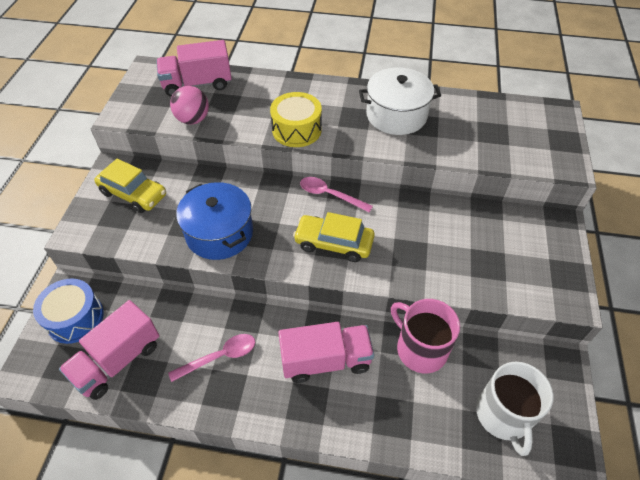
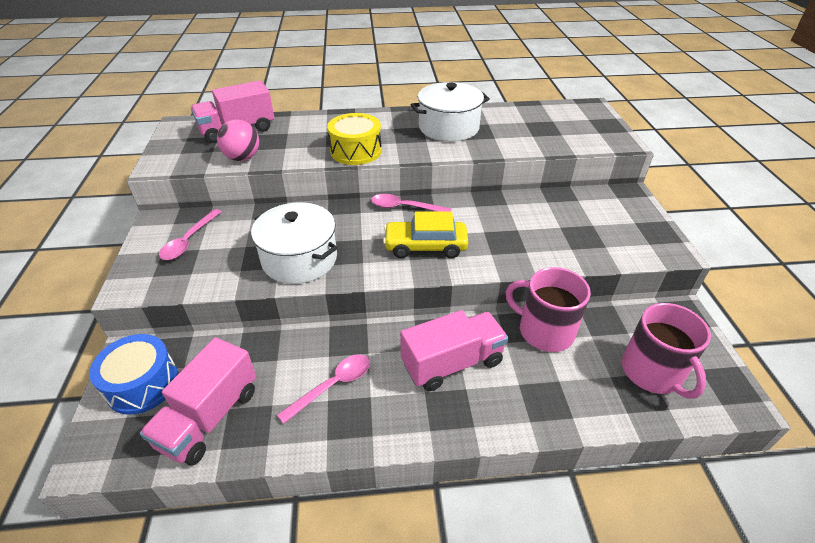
camera: 15 degrees left, 10 degrees down
yellow car [94,159,166,213] -> pink spoon [159,209,222,260]
blue pot [176,182,253,260] -> white pot [251,202,338,284]
white mug [476,362,554,456] -> pink mug [622,303,711,399]

